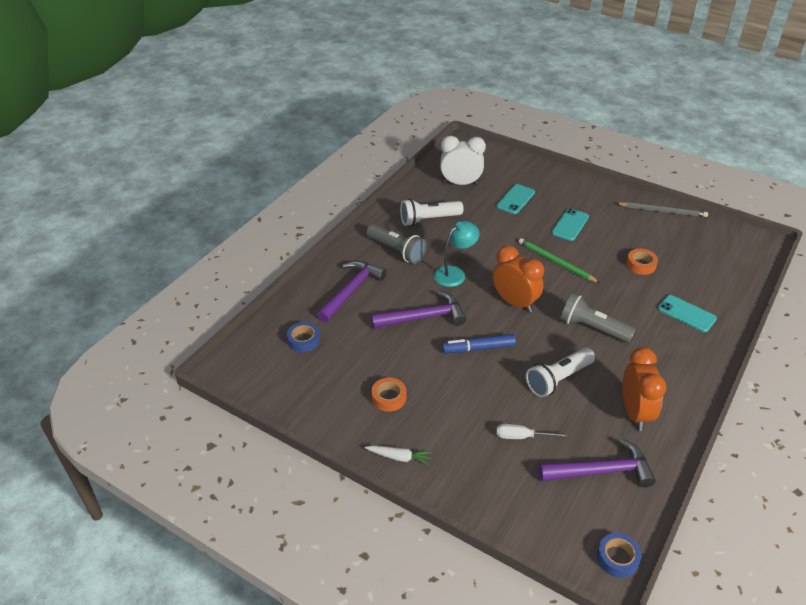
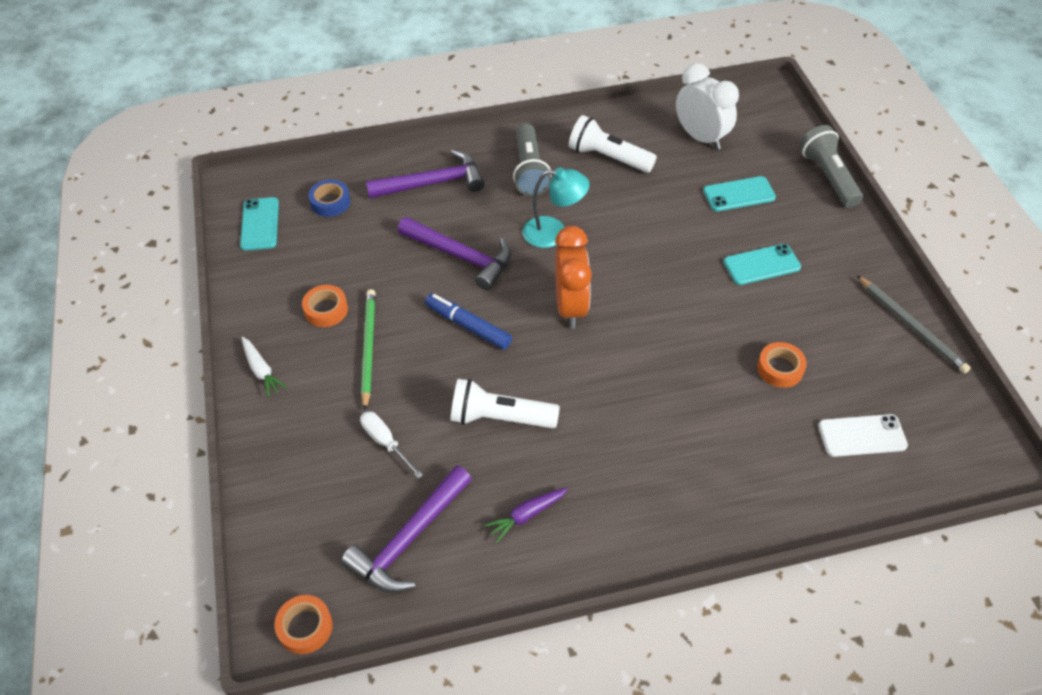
camera: 45 degrees right, 10 degrees up
green pencil [519,238,600,283] -> green pencil moved to [361,289,376,410]
purple hammer [539,438,656,487] -> purple hammer turned 90 degrees clockwise [341,465,472,593]
grey flashlight [560,293,636,343] -> grey flashlight moved to [800,125,863,208]
blue tape [597,533,641,578] -> orange tape [274,595,333,654]
orange clock [622,347,666,431] -> purple carrot [485,488,568,543]
turquoise phone [658,295,717,332] -> turquoise phone moved to [240,197,279,251]
none -> white phone [818,414,908,457]

